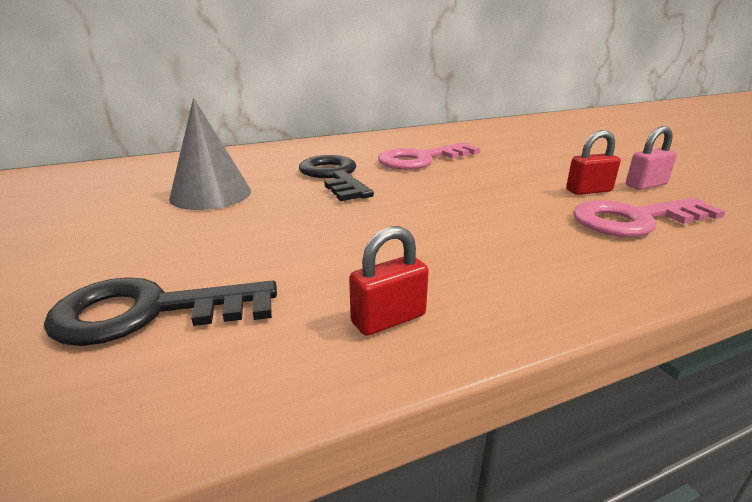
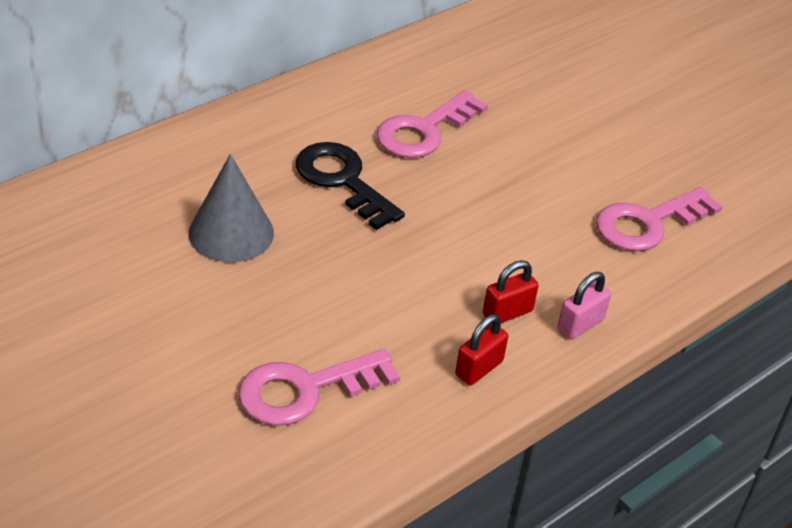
camera: 20 degrees left, 15 degrees up
black key [44,277,277,346] -> pink key [238,349,400,426]
red padlock [566,130,621,195] -> red padlock moved to [483,260,539,323]
pink padlock [626,126,677,190] -> pink padlock moved to [558,272,611,339]

